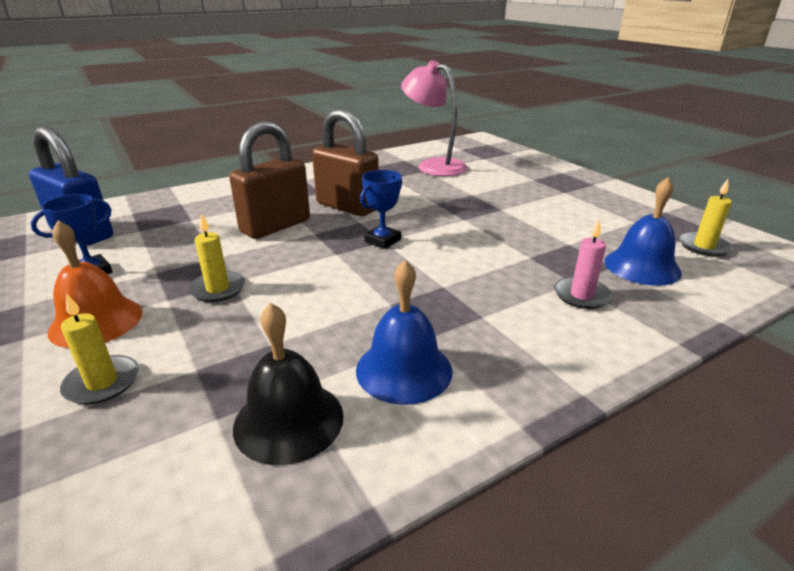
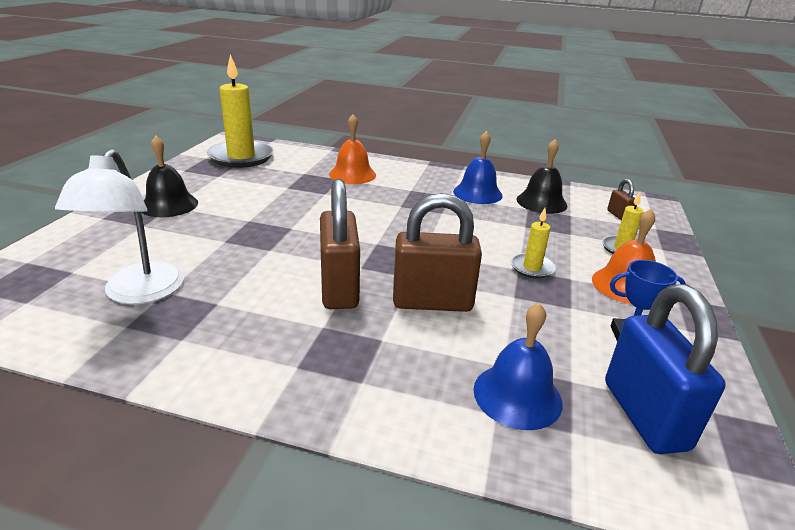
camera: 135 degrees left, 0 degrees up
blue trophy [360,170,402,249] -> none
pink lamp [401,60,468,176] -> white lamp [55,149,184,304]
pink candle [554,219,612,309] -> orange bell [329,114,376,184]
blue bell [605,177,682,286] -> blue bell moved to [474,303,563,430]
yellow candle [680,179,732,256] -> yellow candle [207,54,274,168], size x2.04
none -> black bell [141,135,198,217]
none -> brown padlock [607,179,635,220]

